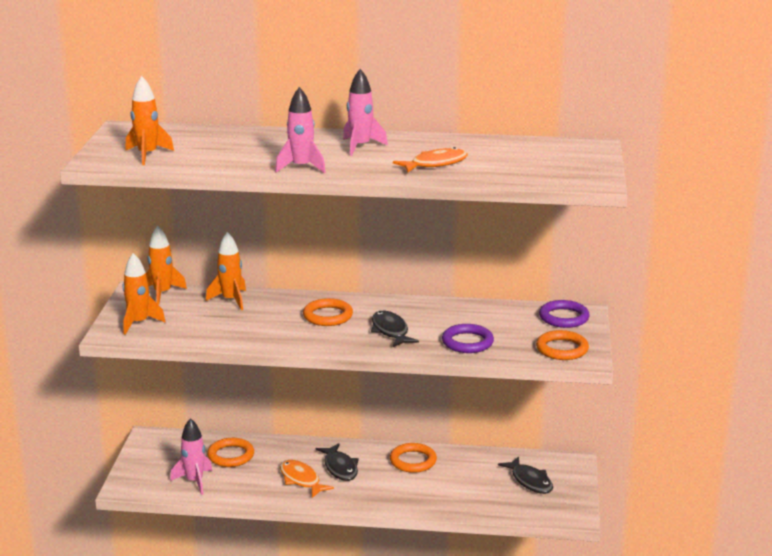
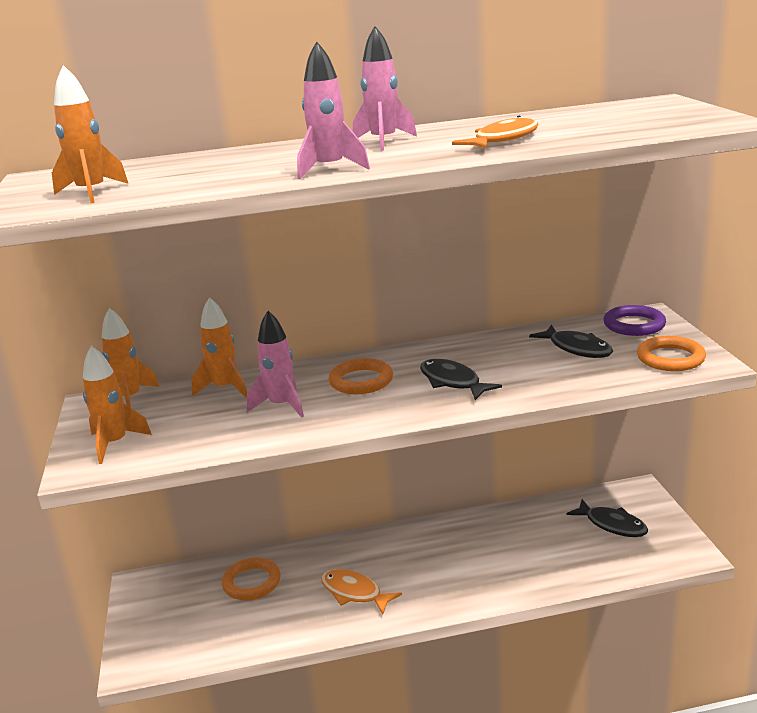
camera: 15 degrees left, 0 degrees up
pink rocket [170,418,212,495] -> pink rocket moved to [247,311,304,418]
black fish [316,443,359,481] -> black fish moved to [529,325,613,358]
orange ring [390,443,437,473] -> none
purple ring [442,324,494,353] -> none

